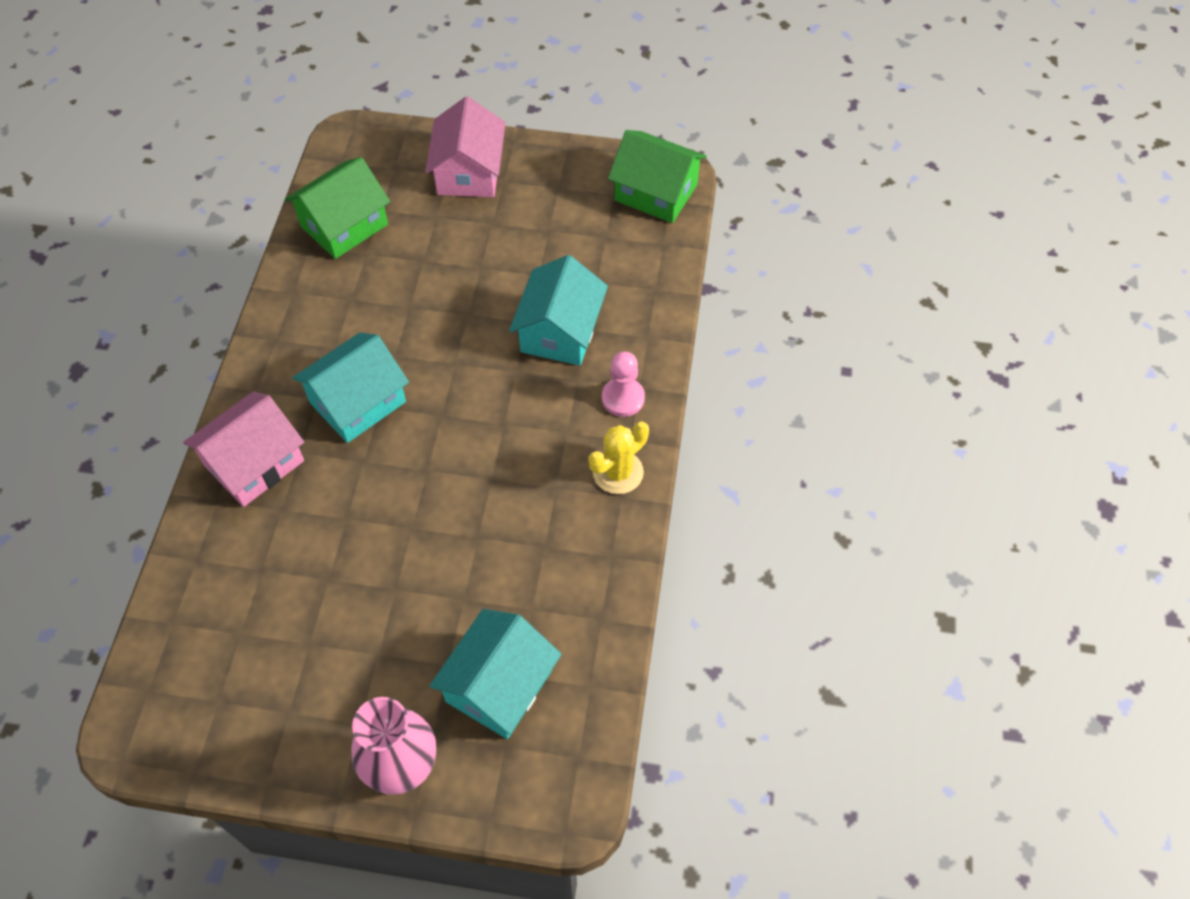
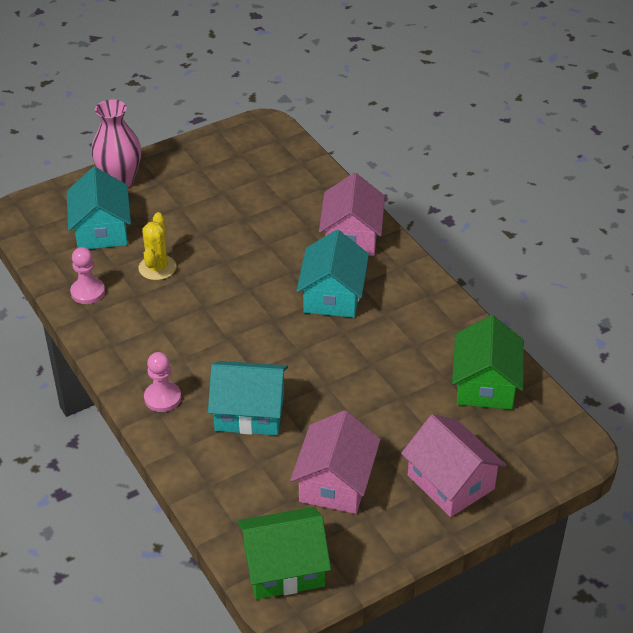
camera: 140 degrees right, 15 degrees down
turquoise house [509,255,608,366] -> turquoise house turned 60 degrees counterclockwise [208,361,288,435]
yellow cactus [588,421,649,494] -> yellow cactus moved to [138,212,177,280]
none -> pink pawn [70,247,105,304]
none -> pink house [290,410,381,514]

